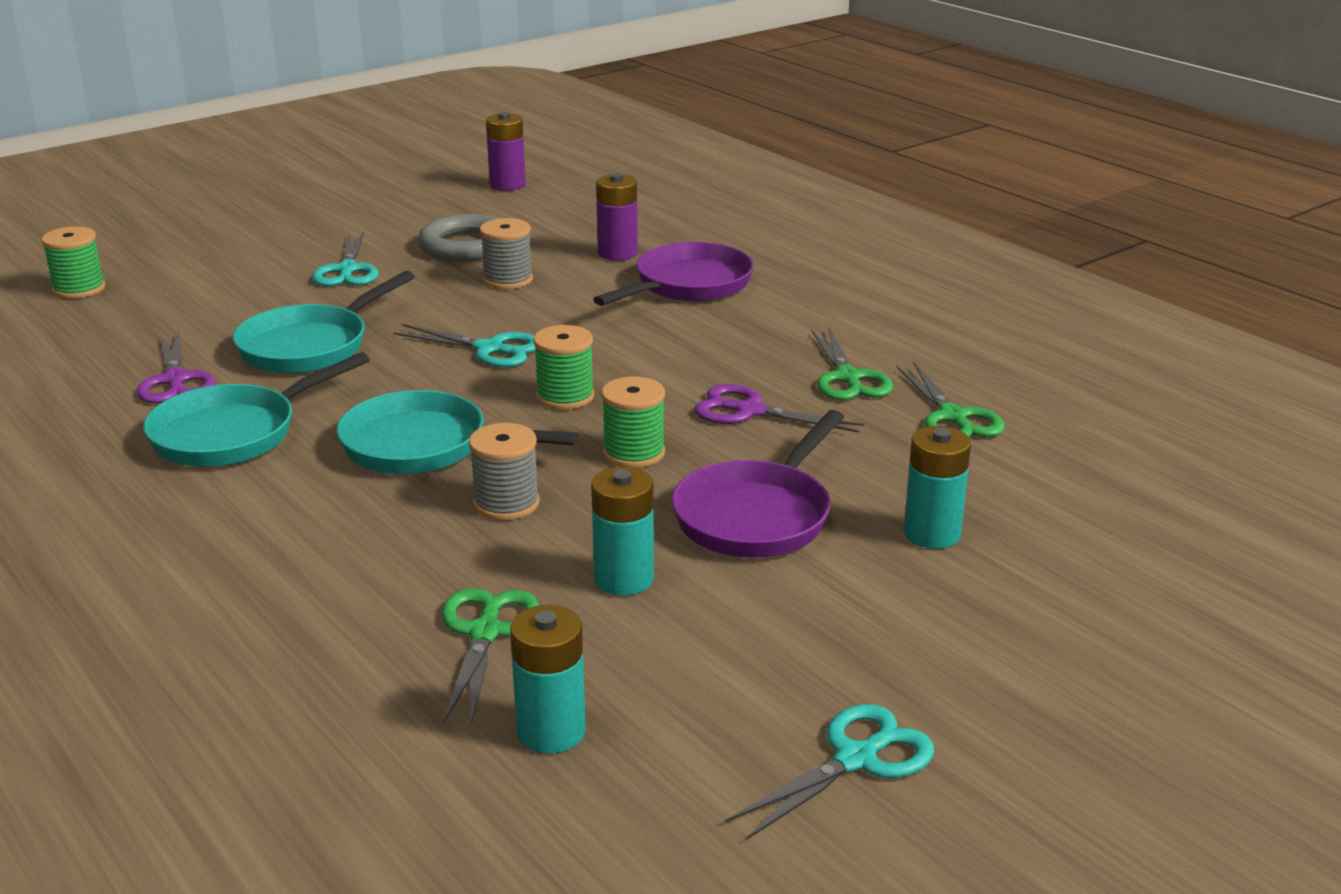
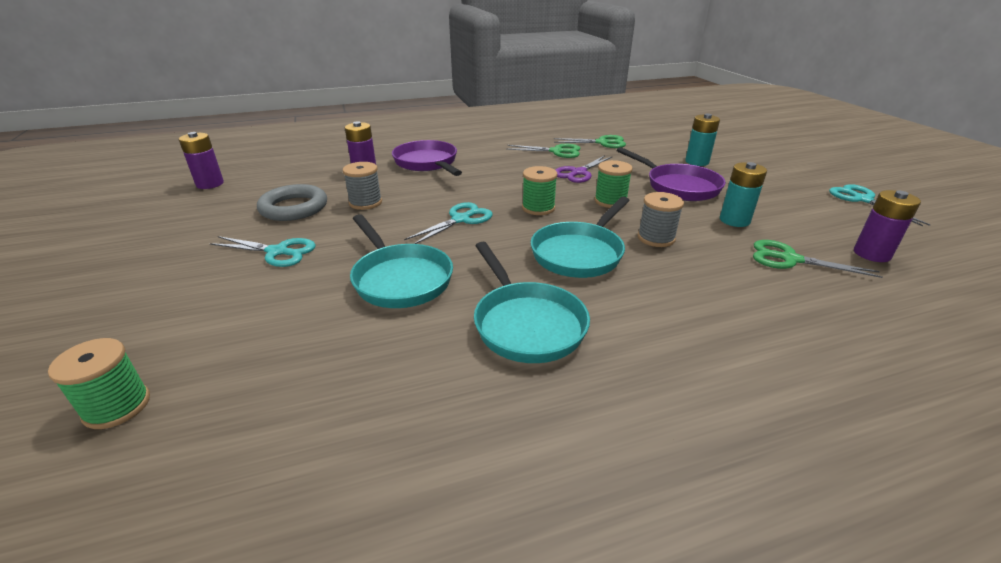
camera: 70 degrees left, 5 degrees up
purple scissors [137,330,216,403] -> none
turquoise battery [510,605,586,754] -> purple battery [854,190,921,262]

